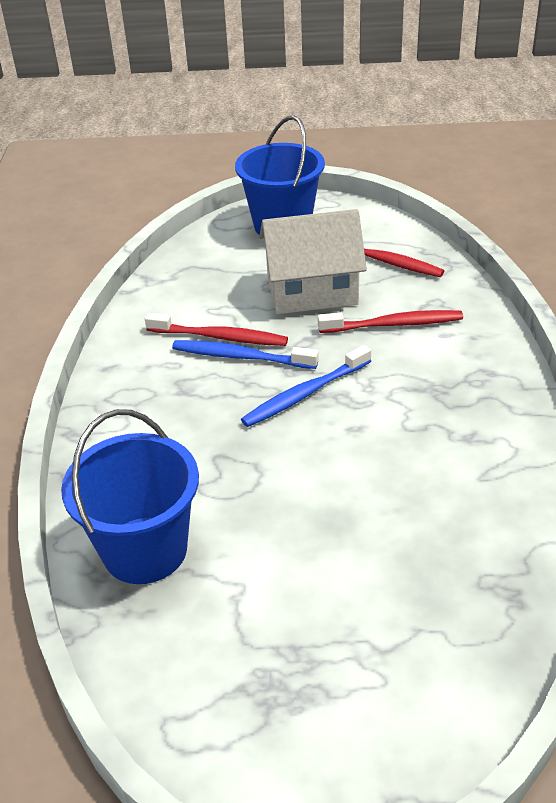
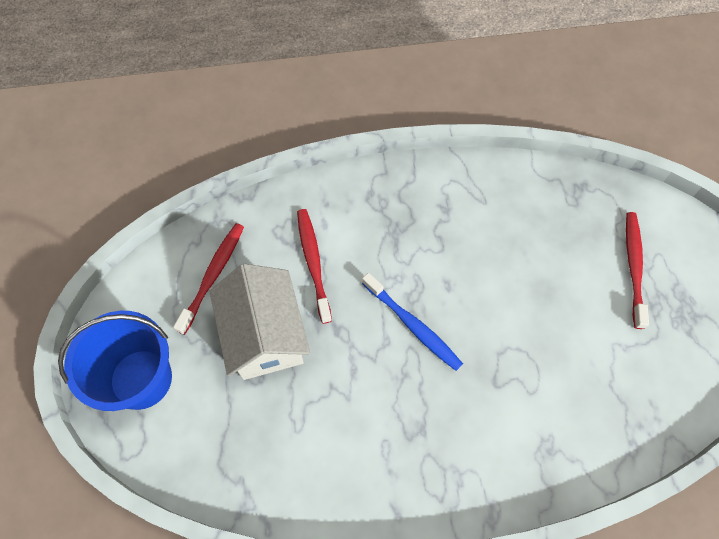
camera: 100 degrees left, 25 degrees up
blue bucket [61,409,199,584] -> none
red toothbrush [145,313,288,346] -> red toothbrush moved to [626,212,649,329]
blue toothbrush [172,340,319,369] -> none

